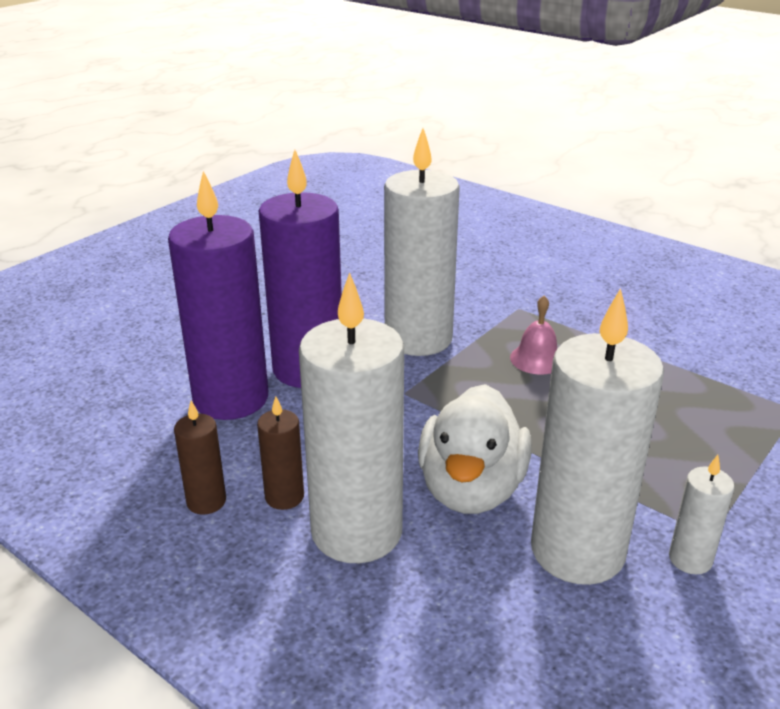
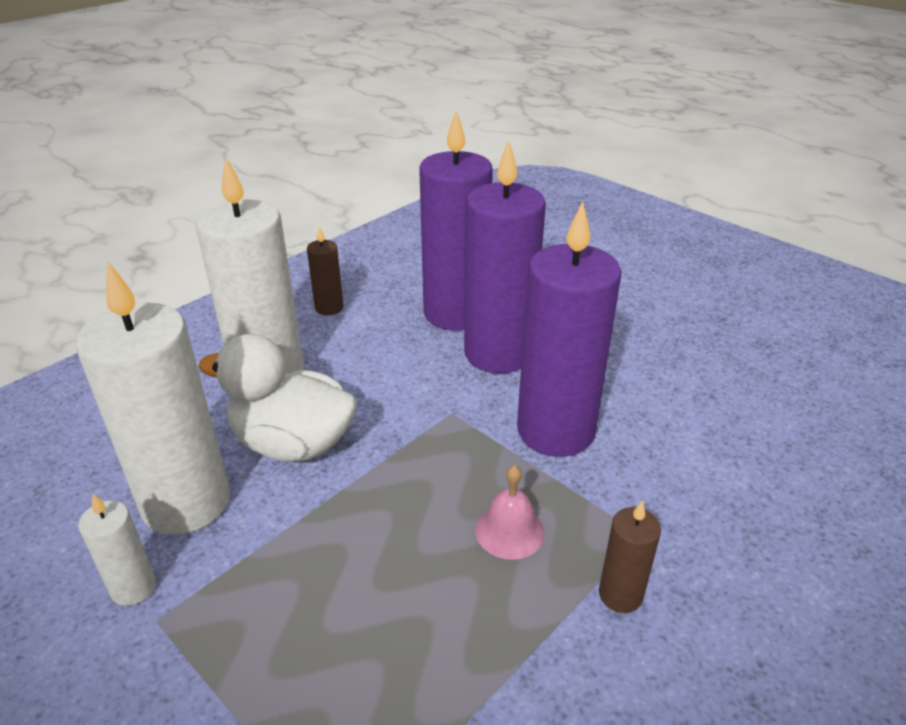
camera: 95 degrees right, 5 degrees up
brown candle [257,397,304,510] -> brown candle moved to [599,500,661,613]
white candle [384,128,460,356] -> purple candle [517,201,622,457]

